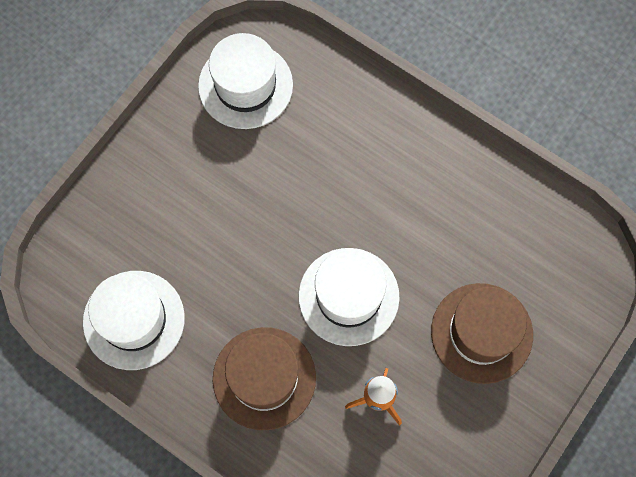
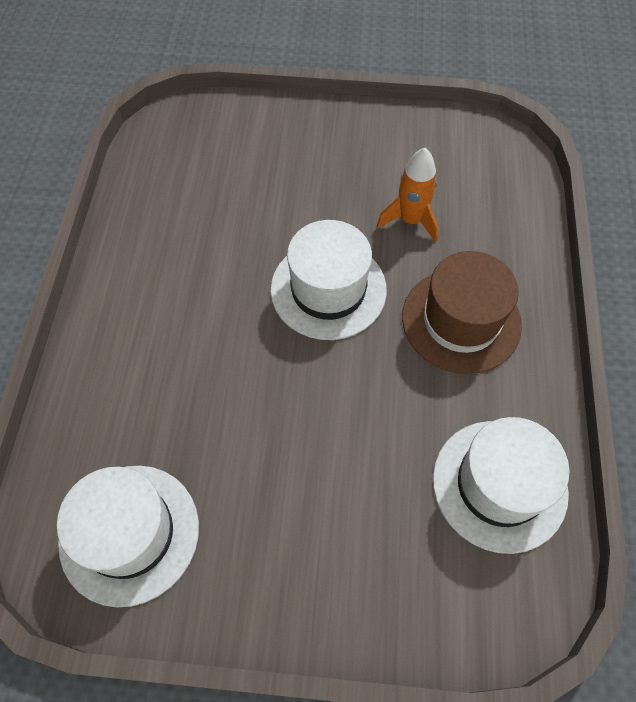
camera: 120 degrees left, 10 degrees down
brown hat [431,283,533,384] -> none

